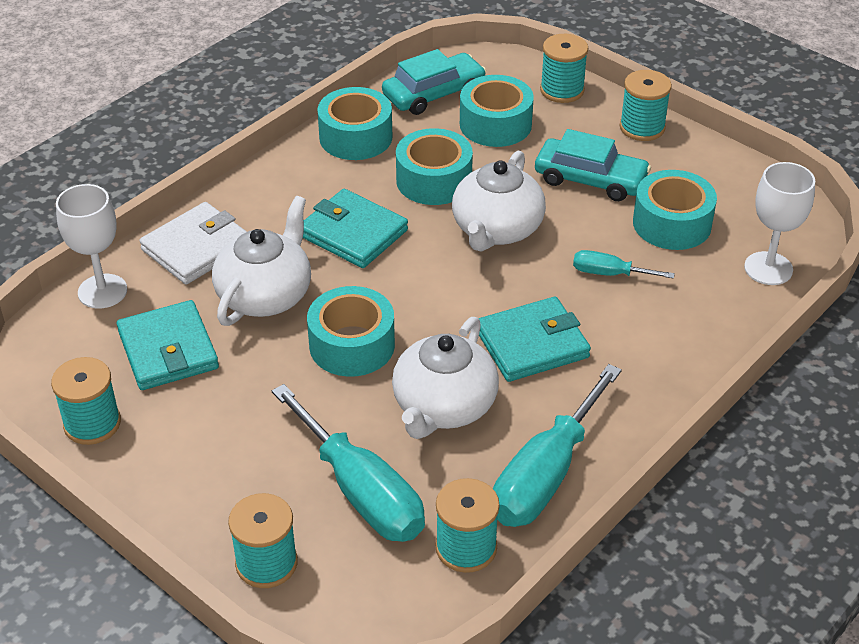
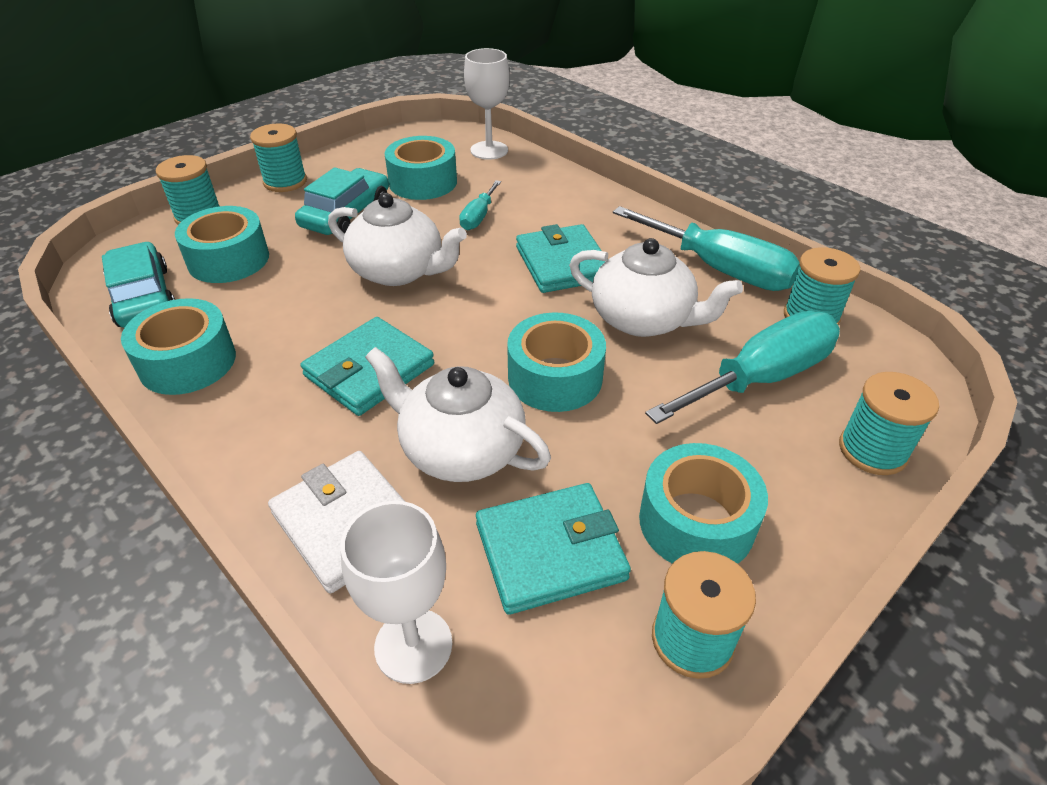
camera: 85 degrees left, 0 degrees up
turquoise tape [396,128,473,205] -> turquoise tape moved to [639,443,768,564]

